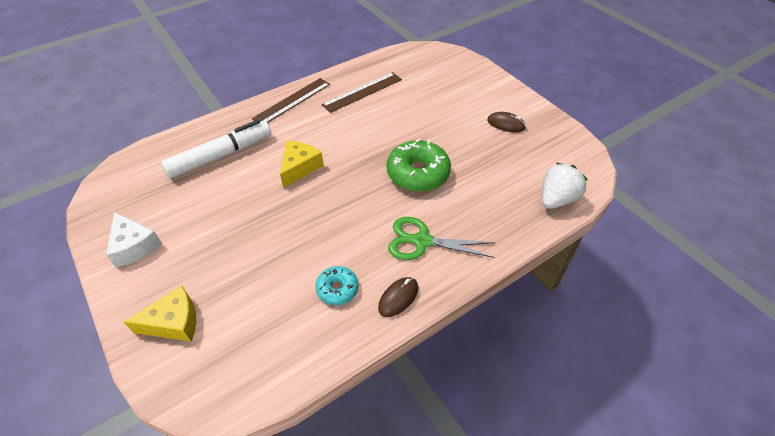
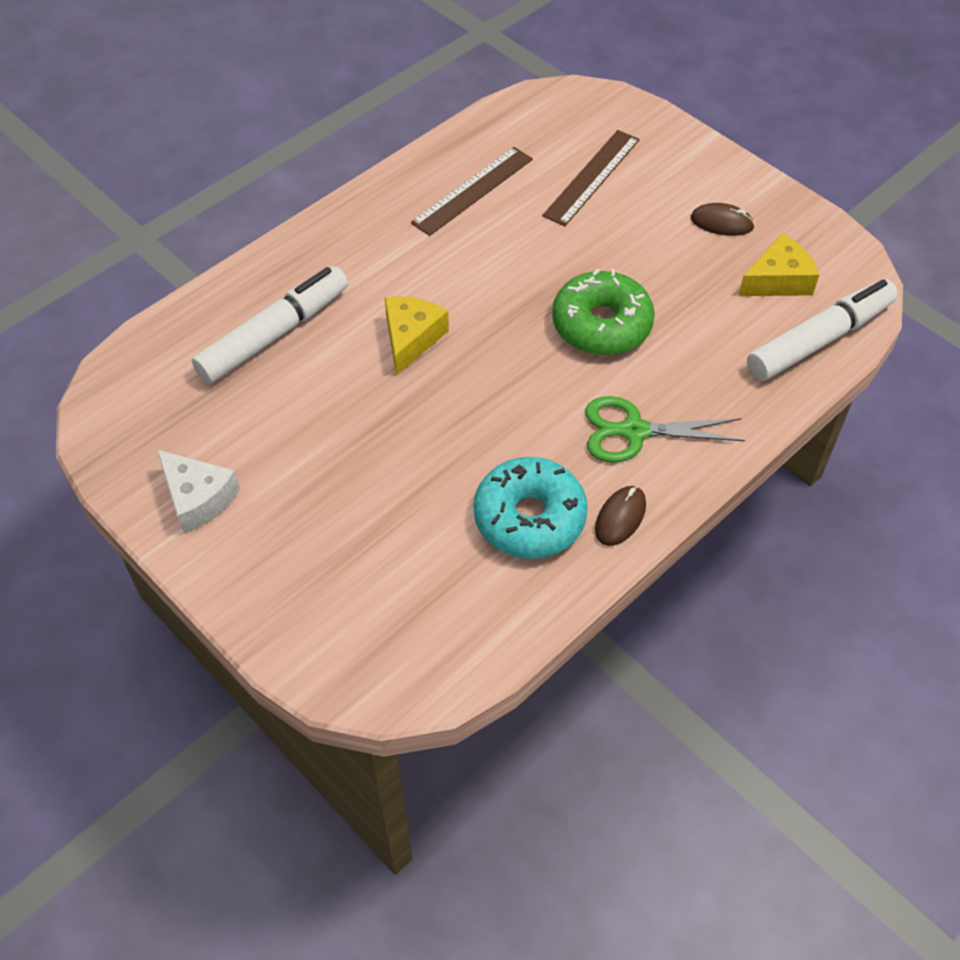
camera: 10 degrees left, 5 degrees up
yellow cheese [124,285,196,342] -> yellow cheese moved to [738,233,819,296]
brown ruler [252,78,330,123] -> brown ruler moved to [542,130,640,226]
turquoise donut [316,266,359,305] -> turquoise donut [474,457,588,559], size x1.80
white strawberry [542,163,588,209] -> white marker [747,279,898,381]

